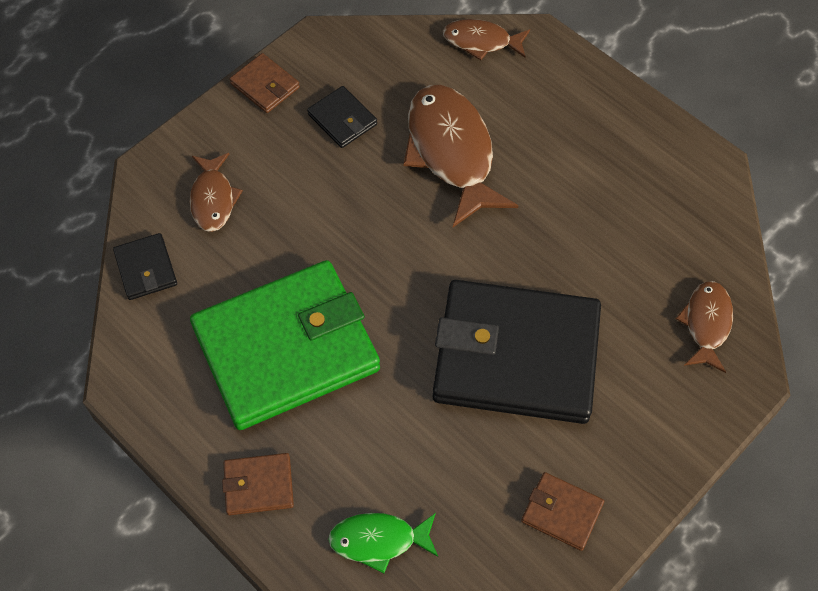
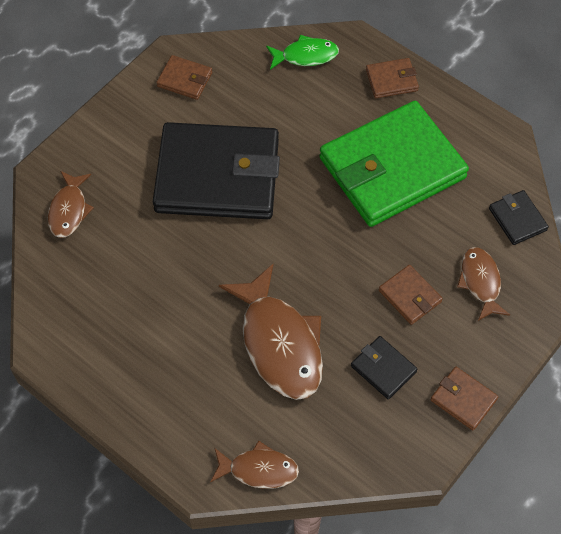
camera: 175 degrees right, 0 degrees up
none -> brown wallet [379,265,443,325]

